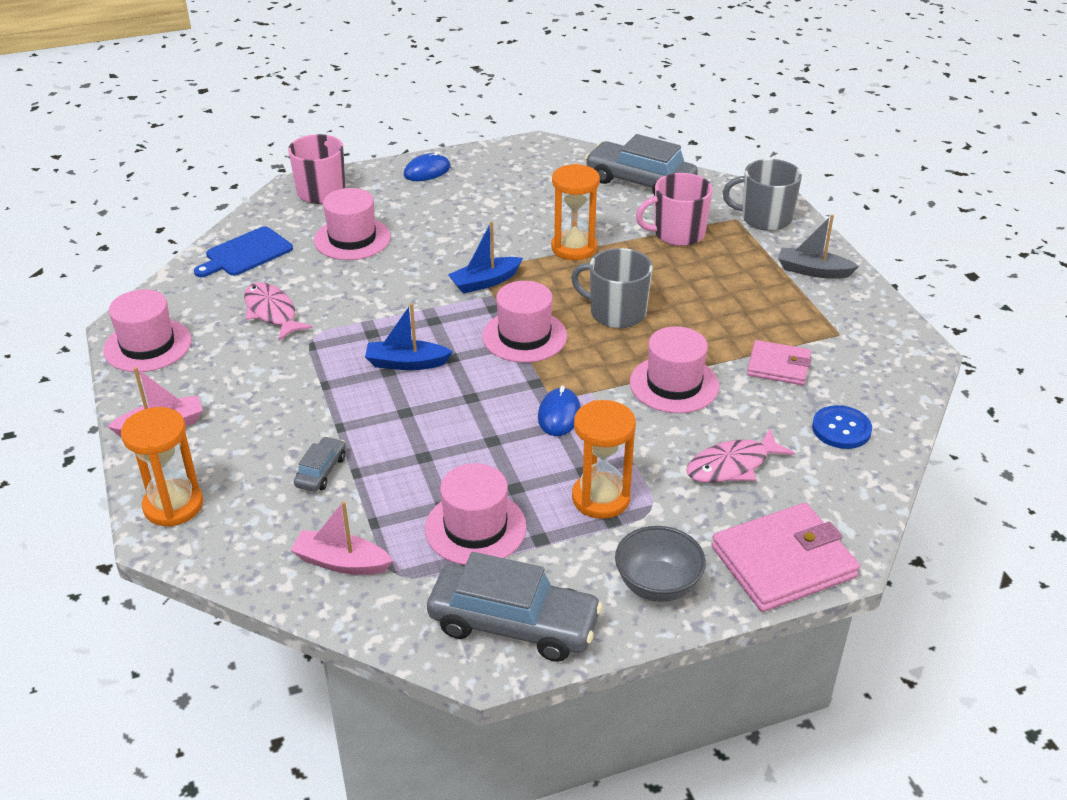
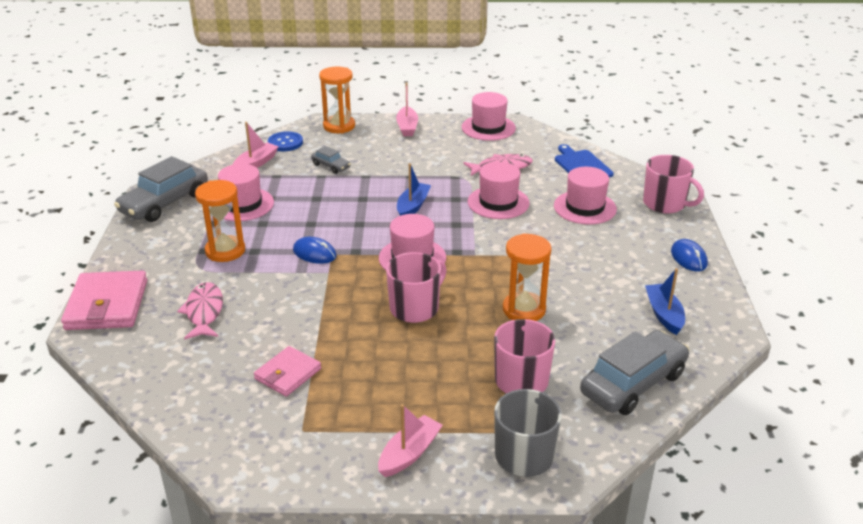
camera: 110 degrees right, 5 degrees down
blue boat [448,221,523,294] -> blue boat moved to [645,268,685,335]
grey mug [571,248,653,328] -> pink mug [386,252,447,323]
grey bowl [615,526,706,602] -> none
pink hat [630,326,719,413] -> pink hat moved to [468,162,530,219]
grey boat [778,214,859,279] -> pink boat [378,404,443,477]
blue button [812,405,872,449] -> blue button moved to [268,131,303,151]

